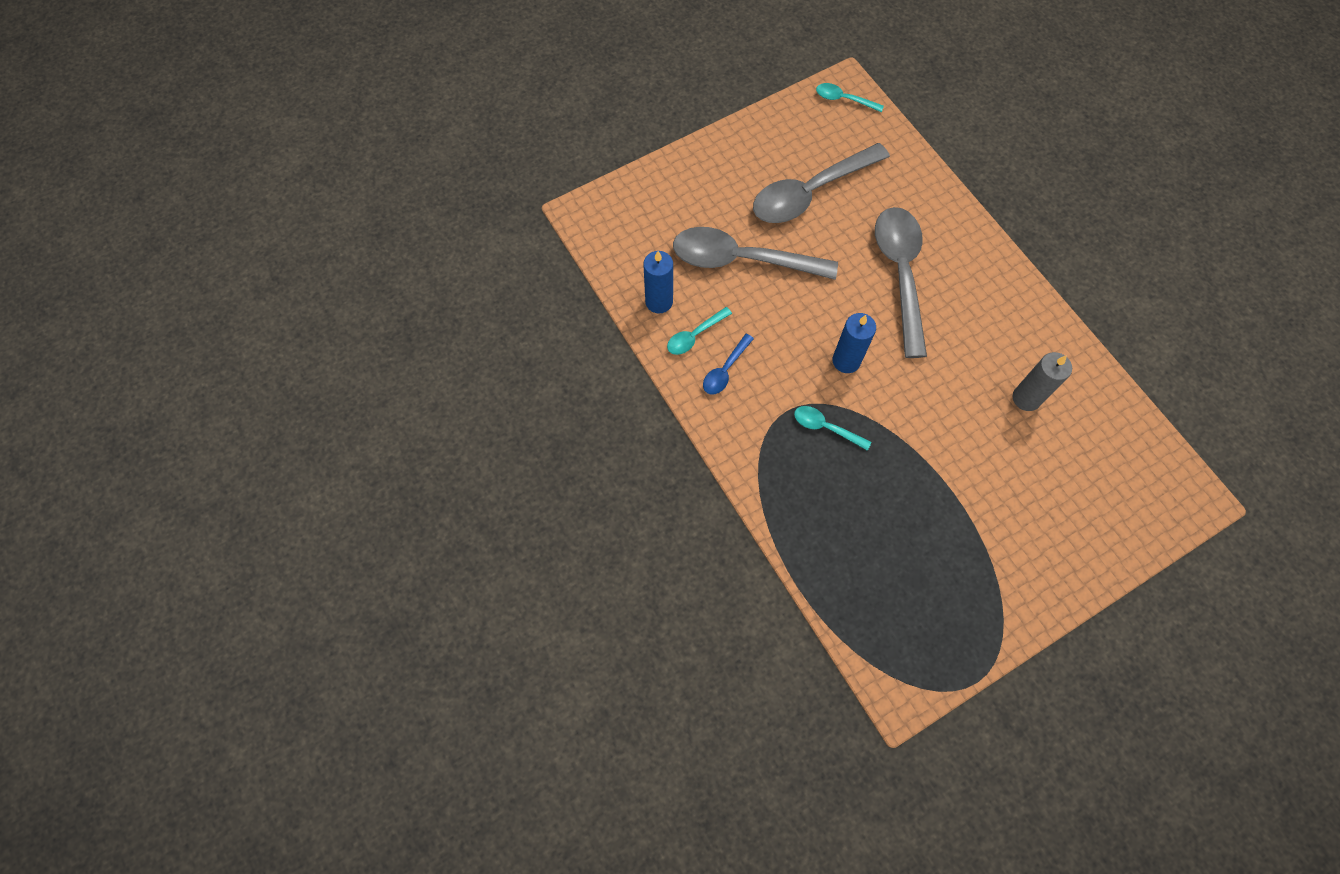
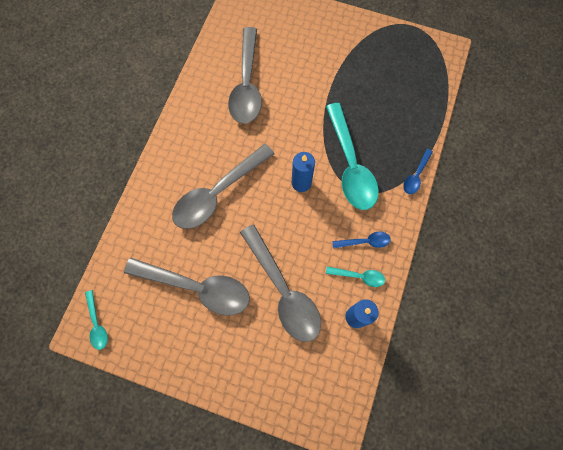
camera: 130 degrees left, 5 degrees up
turquoise spoon [794,406,871,451] -> turquoise spoon [326,103,379,210], size x2.19
grey candle [1013,352,1072,411] -> grey spoon [228,27,262,124]
none -> blue spoon [403,149,433,194]

